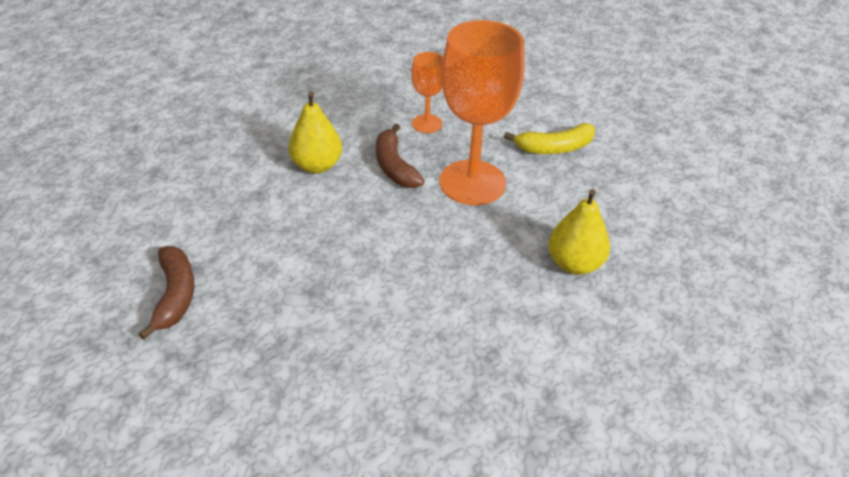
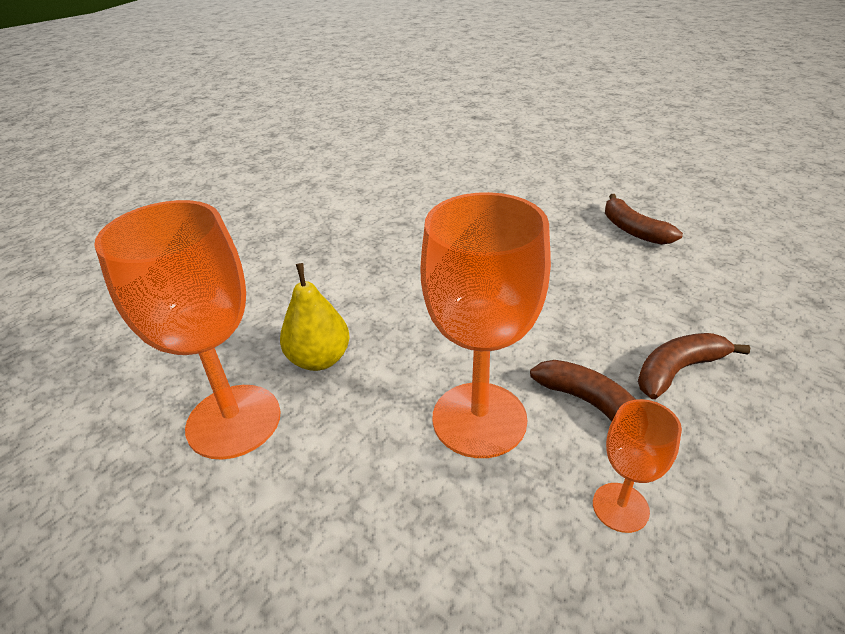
camera: 160 degrees right, 5 degrees down
yellow pear [288,91,342,174] -> brown banana [638,333,750,399]
yellow banana [504,123,595,154] -> none
none -> orange goblet [94,200,281,460]

